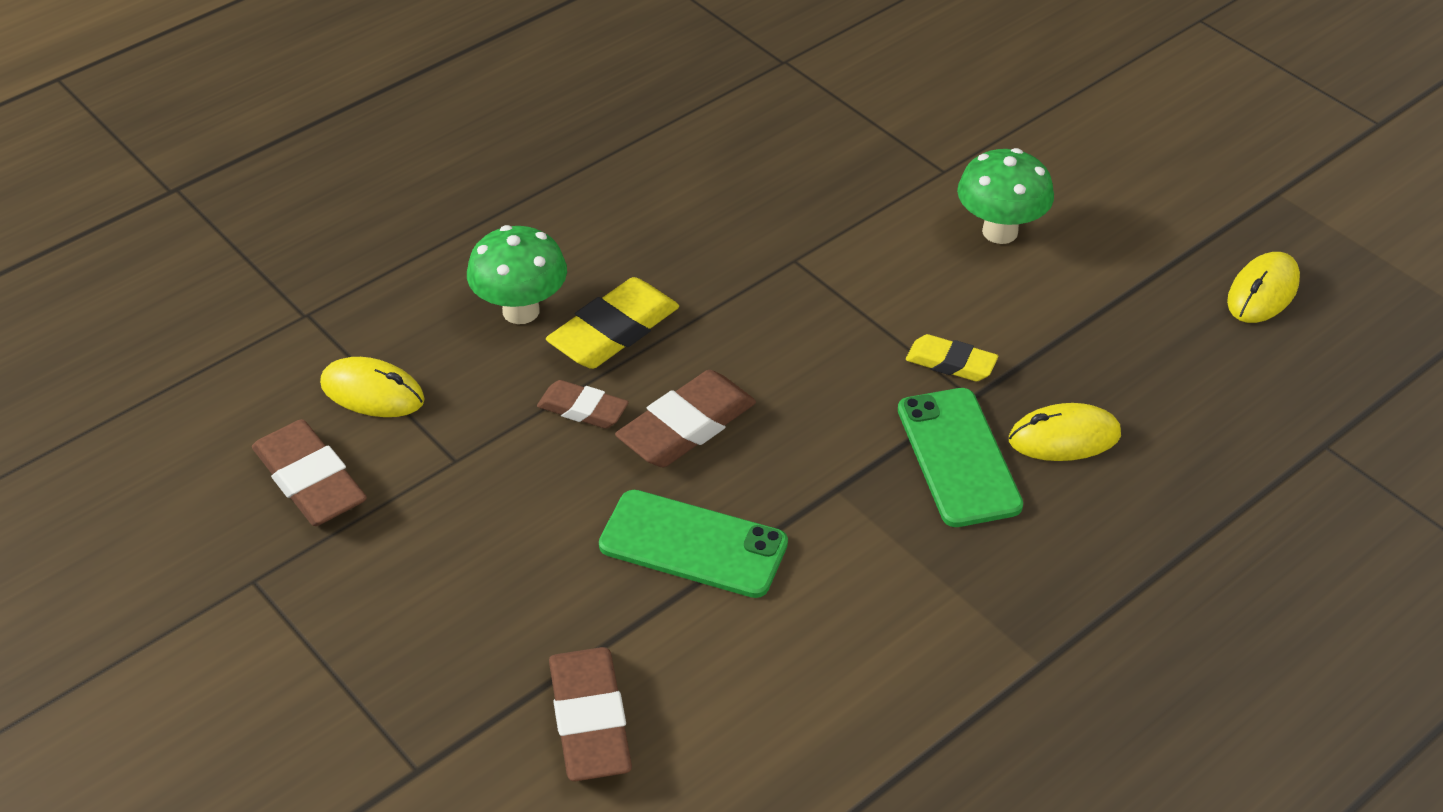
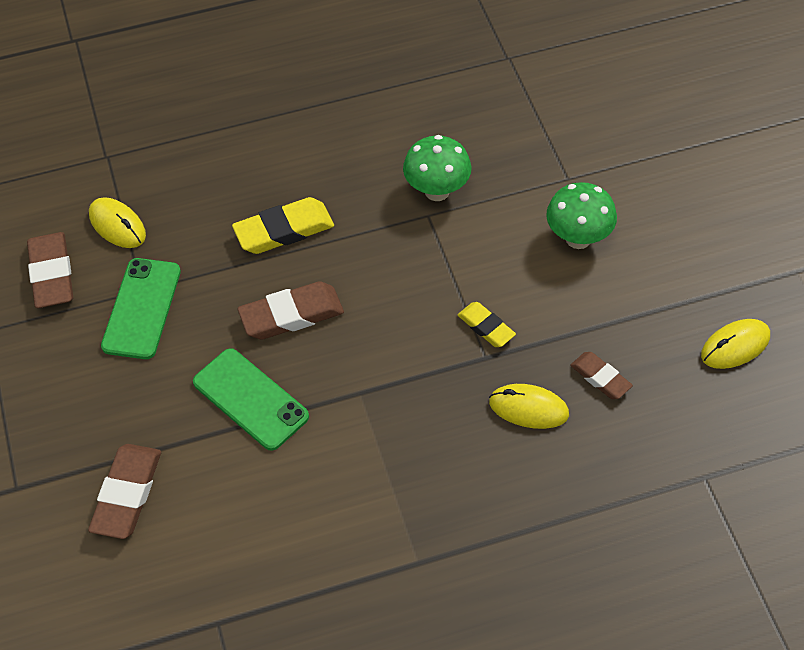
camera: 25 degrees right, 10 degrees up
green mushroom [467,225,567,324] -> green mushroom moved to [403,135,472,201]
brown eraser [537,380,629,429] -> brown eraser moved to [570,352,633,399]
green phone [898,388,1023,527] -> green phone moved to [101,258,181,359]

